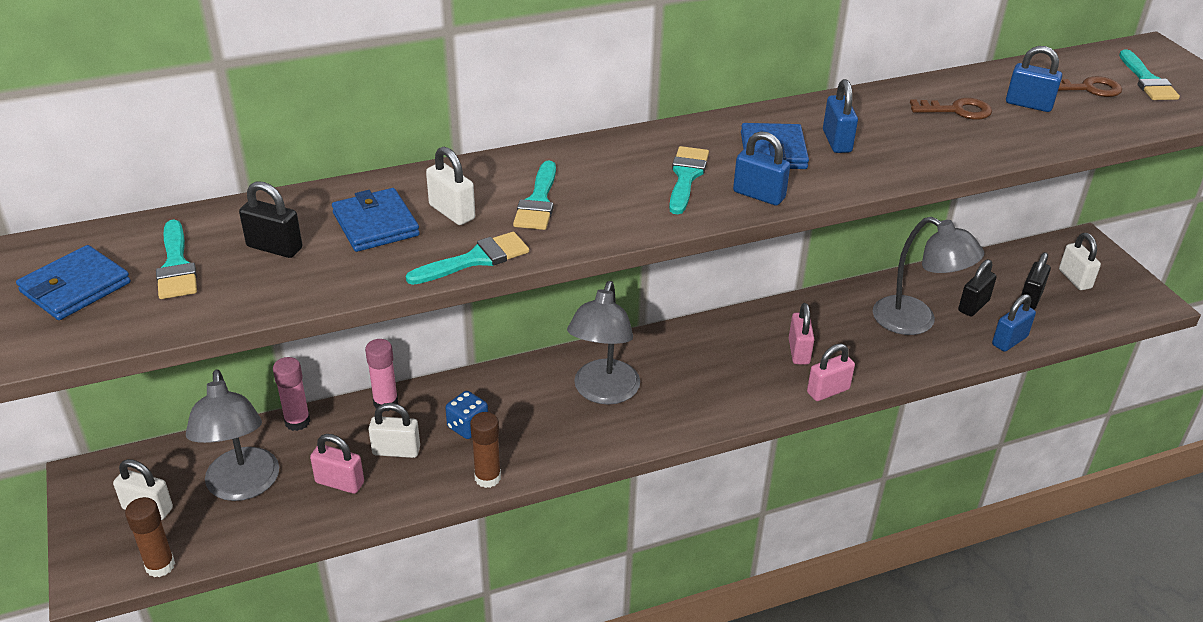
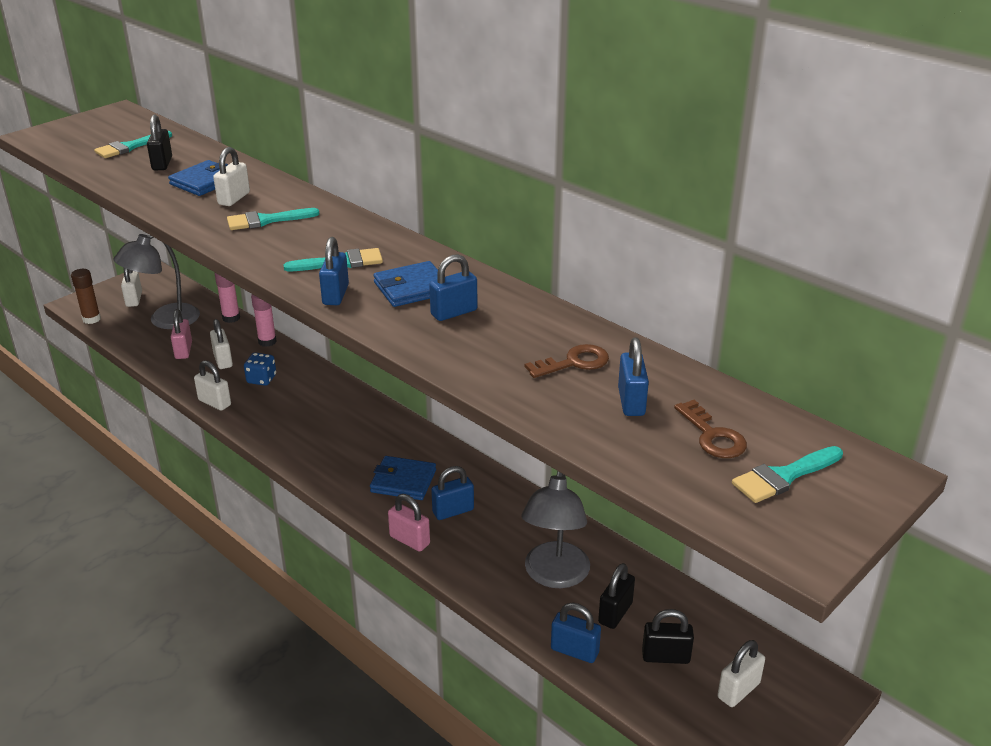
camera: 65 degrees right, 5 degrees down
blue wallet [16,245,131,320] -> blue wallet moved to [370,456,436,500]
turquoise brush [406,232,529,285] -> none
brown glue stick [470,412,501,488] -> white padlock [194,360,231,411]
grey lamp [567,281,640,405] -> none
pink padlock [789,303,814,365] -> blue padlock [431,466,474,520]
brown key [910,98,992,120] -> brown key turned 90 degrees counterclockwise [525,344,609,378]
black padlock [958,259,997,317] -> black padlock turned 75 degrees counterclockwise [598,563,635,629]

